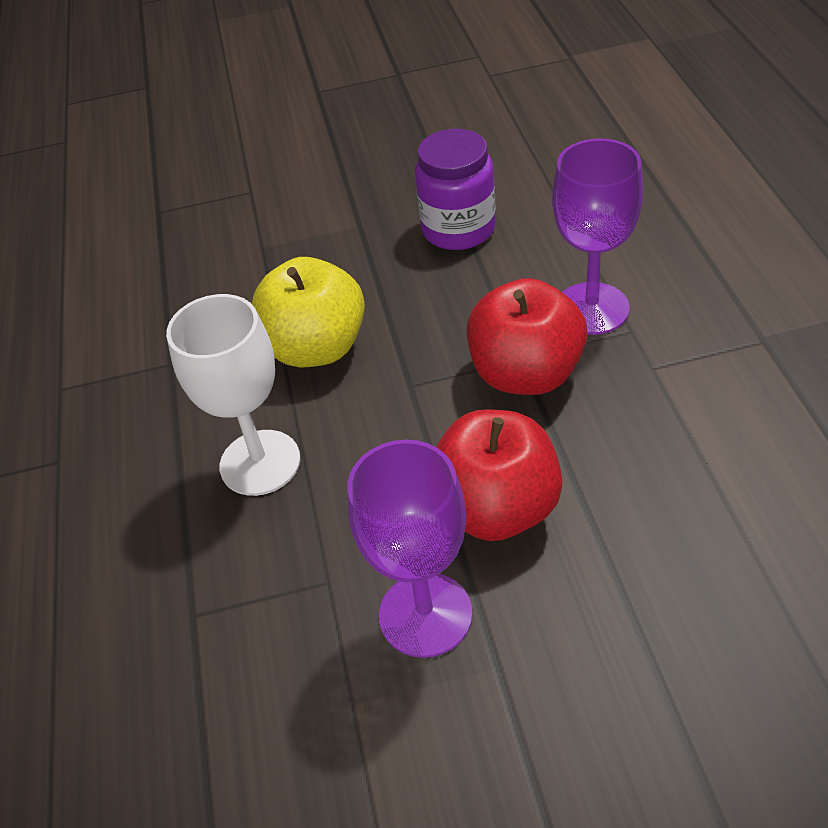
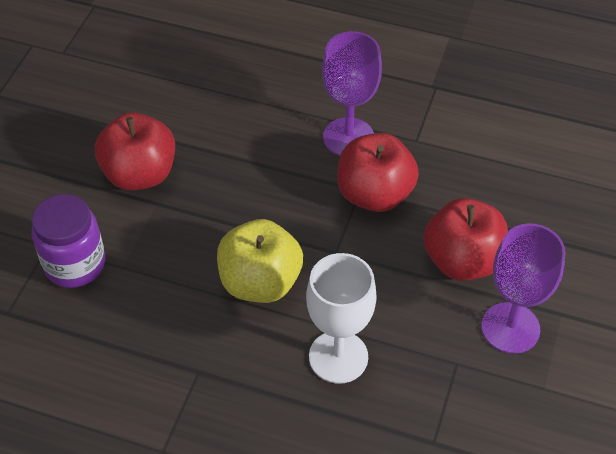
camera: 65 degrees left, 5 degrees up
purple jar [415,129,496,250] -> purple jar moved to [31,194,105,288]
none -> red apple [95,112,175,190]

